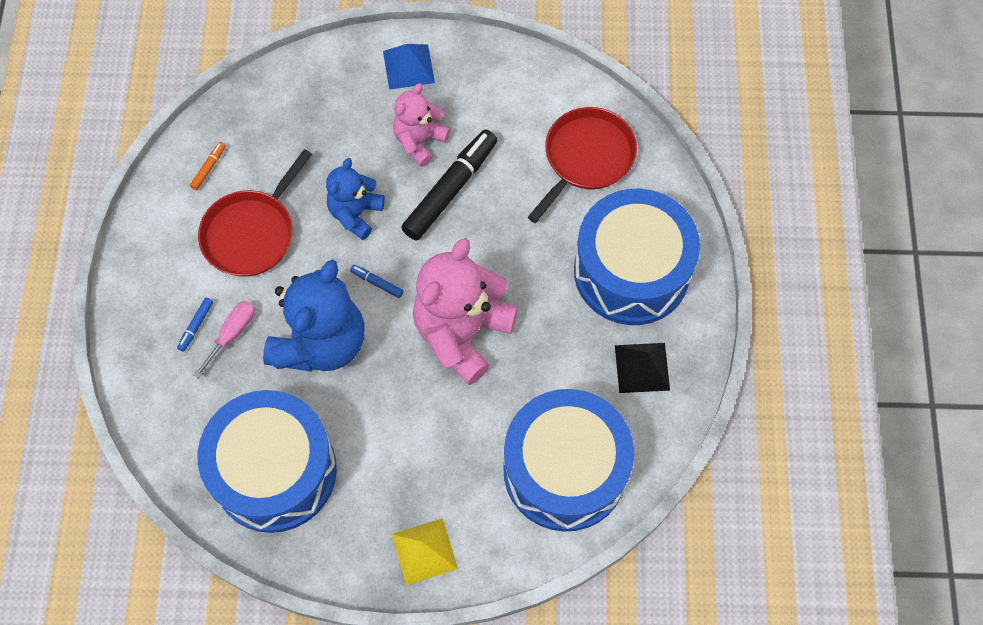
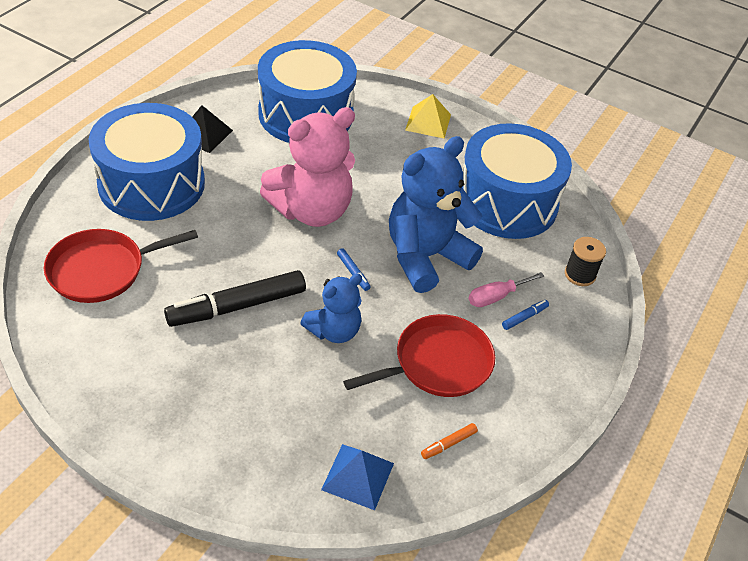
camera: 155 degrees left, 20 degrees down
blue pyramid [383,44,435,90] -> blue pyramid moved to [321,444,394,510]
pink teddy bear [393,83,450,167] -> none
none -> black spool [565,237,606,286]

